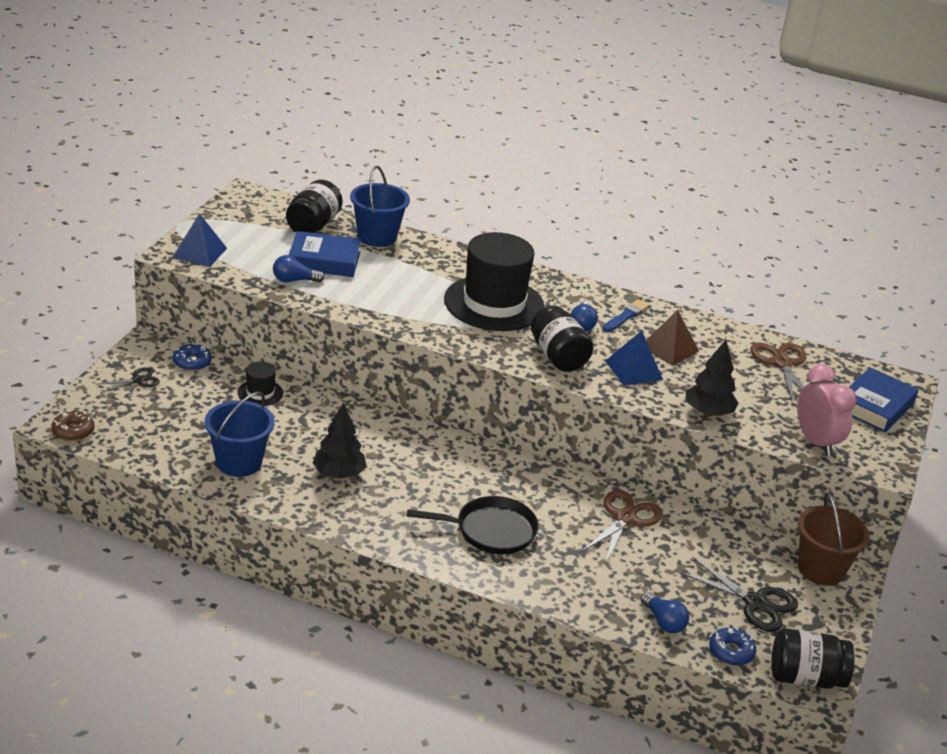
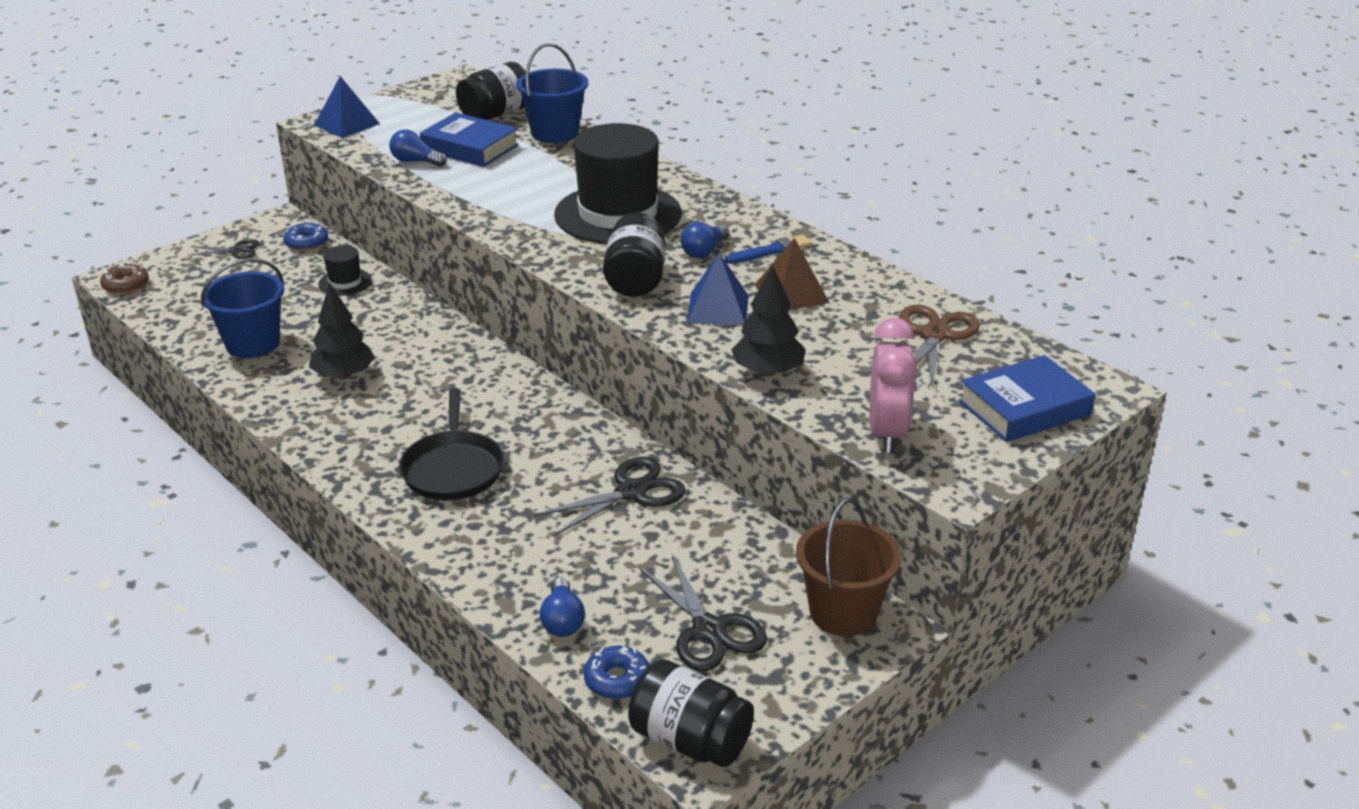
camera: 30 degrees right, 0 degrees up
black pan [407,496,539,554] -> black pan turned 60 degrees clockwise [399,388,504,500]
brown scissors [581,490,663,565] -> black scissors [534,457,686,537]

